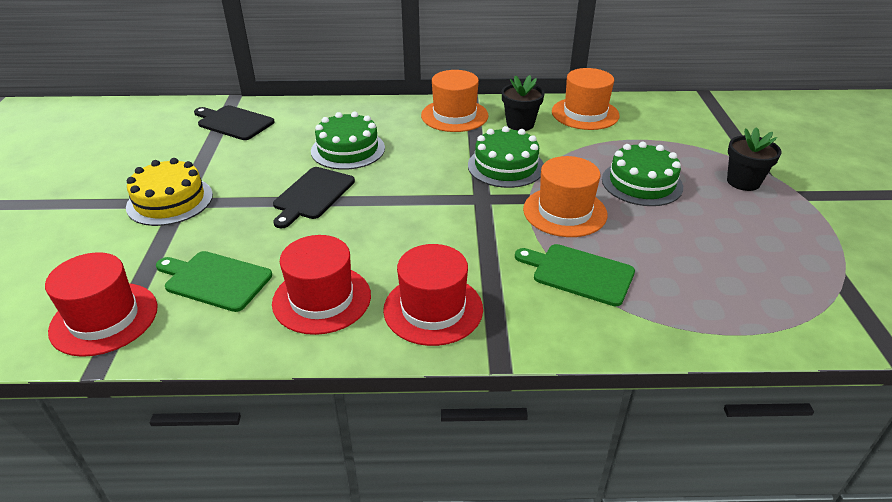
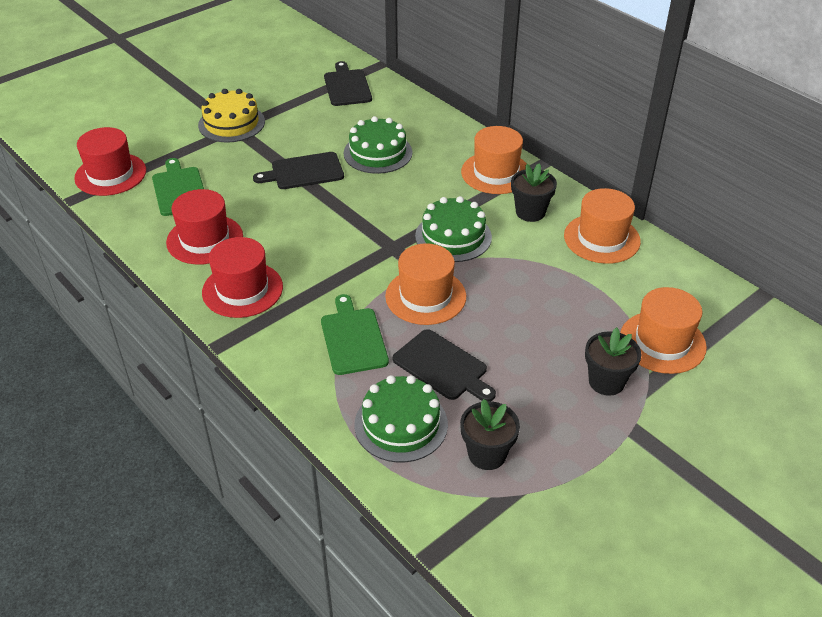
camera: 50 degrees right, 5 degrees up
green cake [602,142,683,206] -> green cake moved to [354,375,448,463]
none -> black cutting board [393,329,496,401]
none -> black flower pot [460,399,520,470]
none -> orange hat [620,287,707,374]

